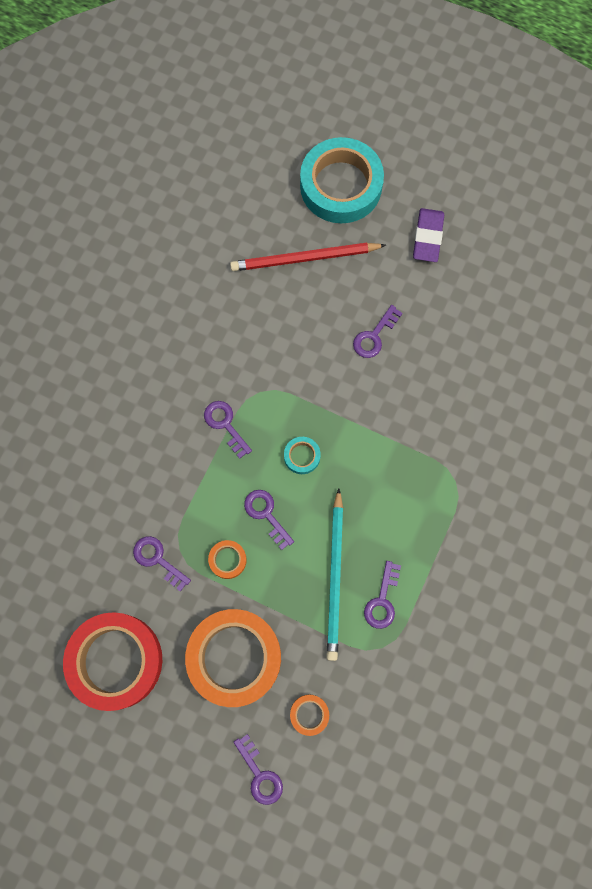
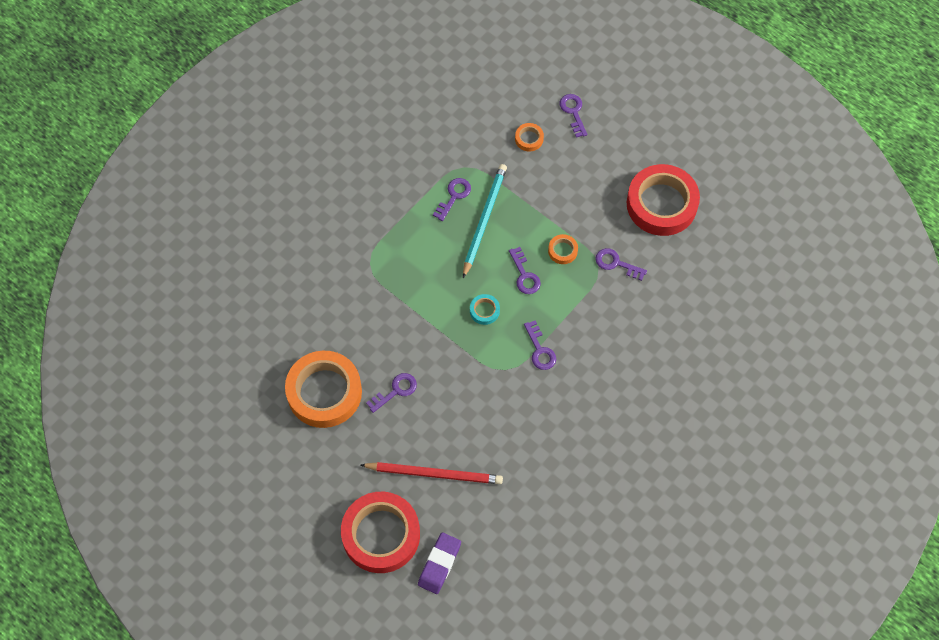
camera: 165 degrees left, 10 degrees down
purple key [133,536,191,592] -> purple key turned 150 degrees clockwise [595,248,647,281]
orange tape [185,609,281,707] -> orange tape moved to [285,351,362,428]
turquoise tape [300,137,384,223] -> red tape [341,492,420,573]
purple eraser [413,208,444,262] -> purple eraser moved to [418,533,461,594]

